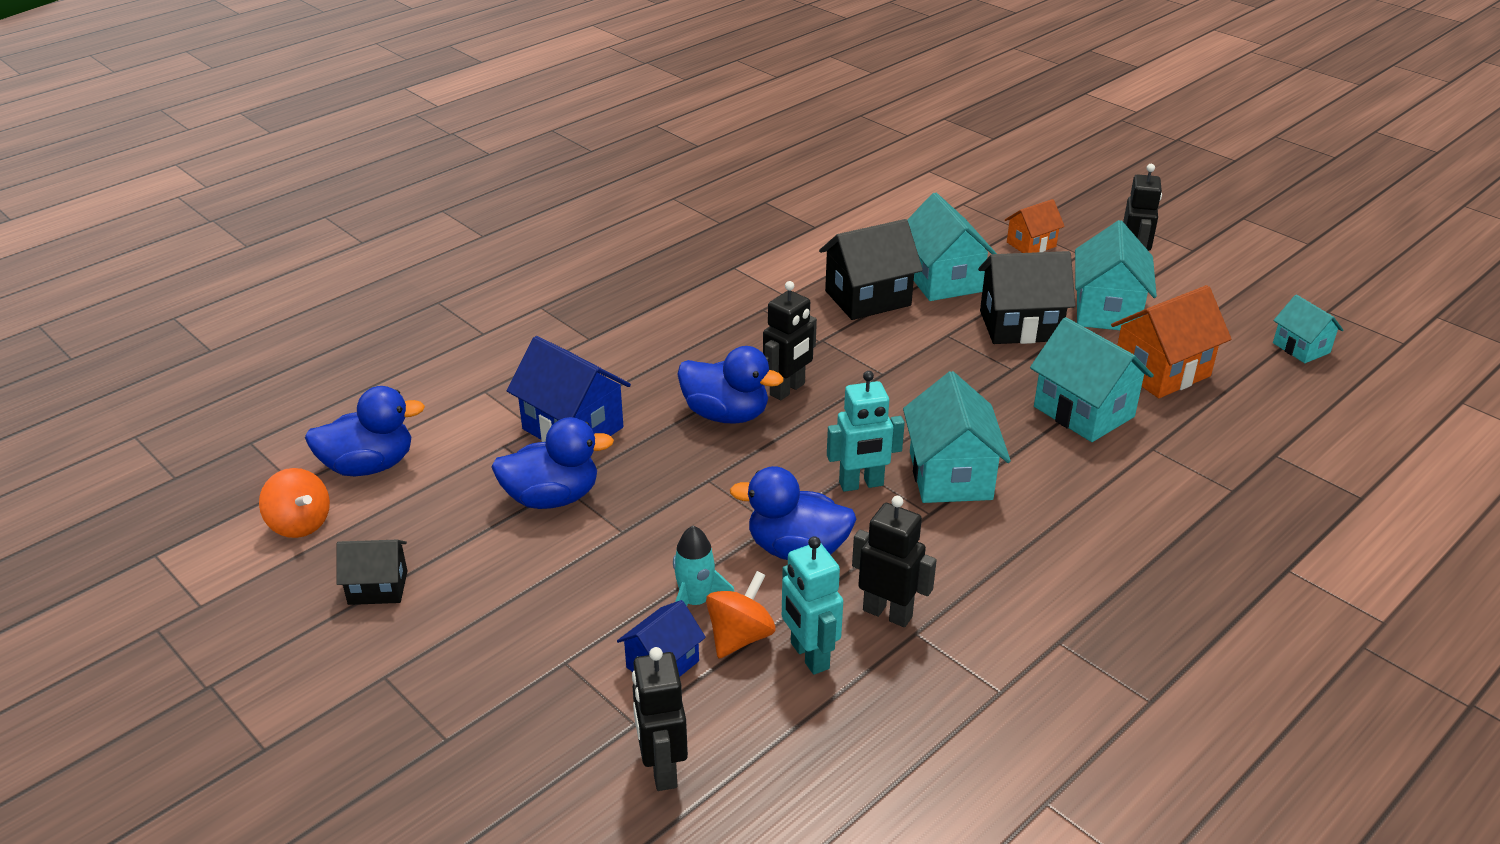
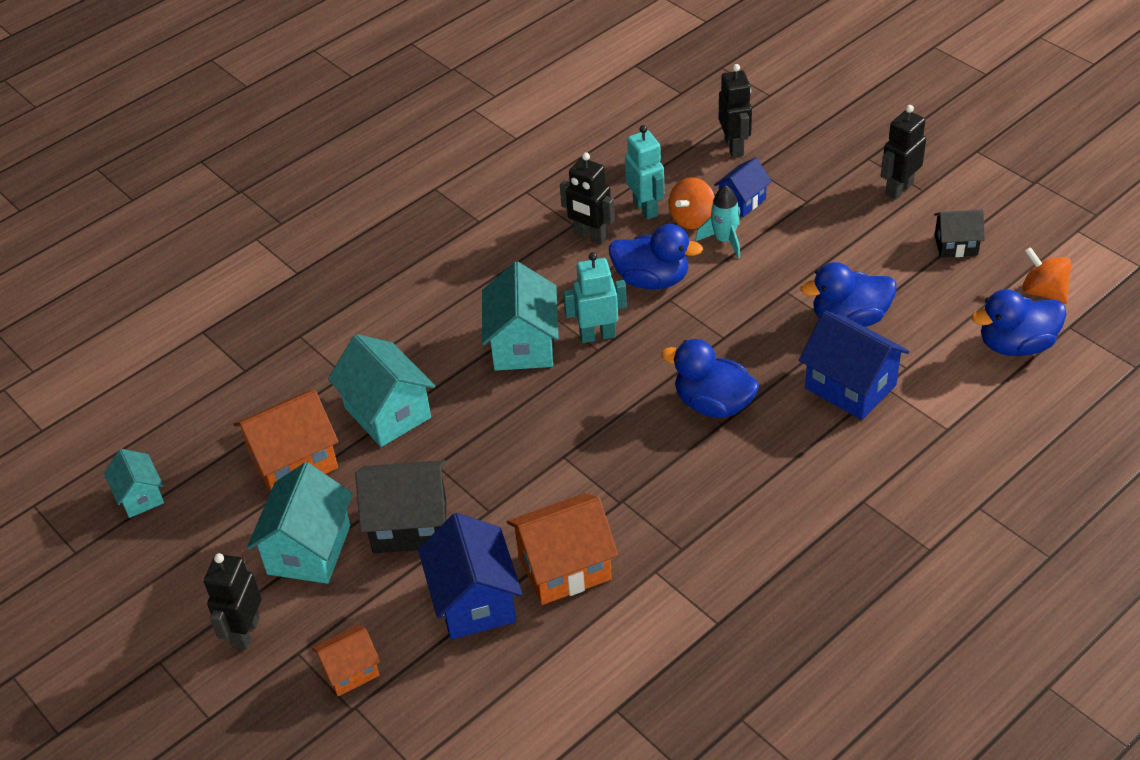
camera: 175 degrees left, 10 degrees up
black robot [763,281,817,401] -> black robot moved to [881,105,926,200]
black house [819,219,923,320] -> orange house [507,493,618,605]
turquoise house [907,192,997,301] -> blue house [418,513,522,640]

